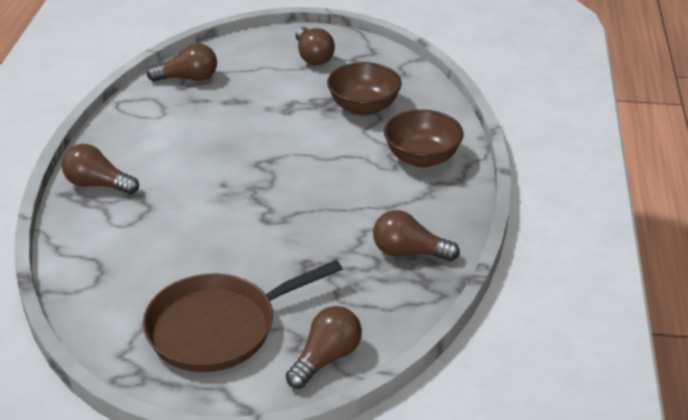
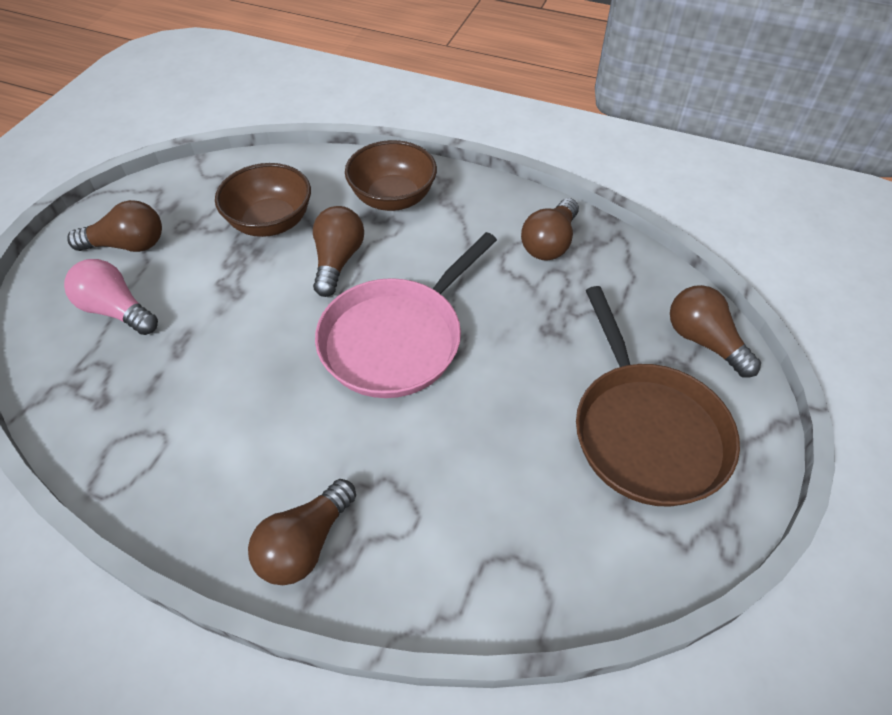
camera: 75 degrees left, 15 degrees up
brown light bulb [147,43,217,82] -> brown light bulb moved to [313,206,364,297]
none -> pink light bulb [64,259,158,335]
none -> pink pan [315,232,497,398]

